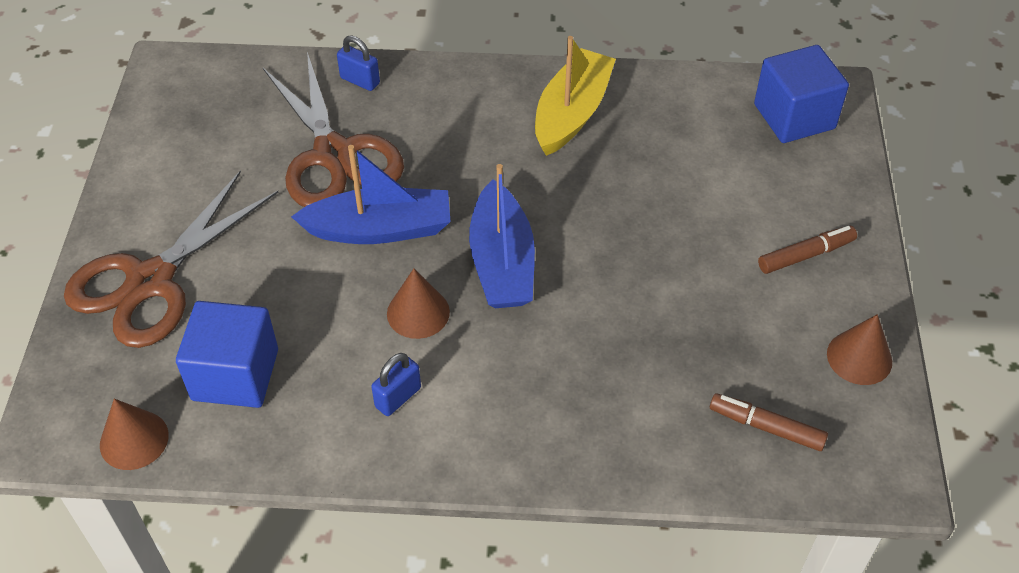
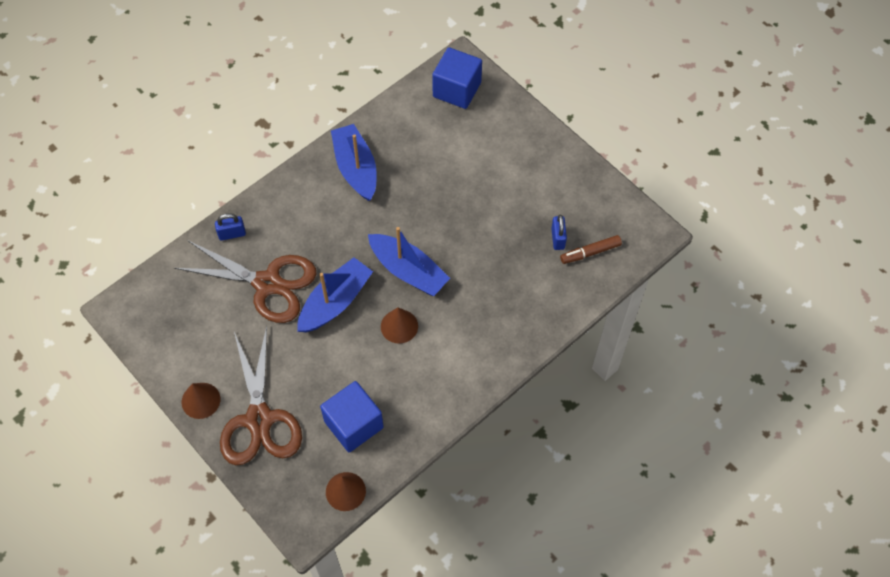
camera: 45 degrees left, 10 degrees up
blue padlock [371,353,421,416] -> blue padlock moved to [551,215,567,250]
yellow boat [535,36,616,156] -> blue boat [331,124,377,201]
brown marker [758,226,857,274] -> none
brown cone [827,314,892,385] -> brown cone moved to [182,383,220,419]

